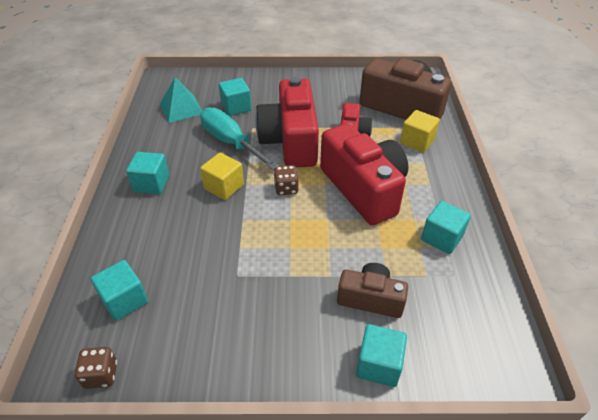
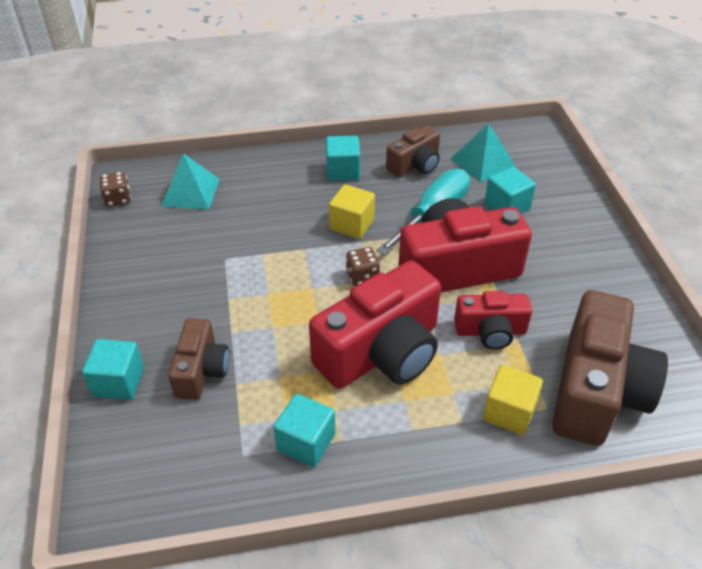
camera: 80 degrees right, 0 degrees up
turquoise cube [91,260,148,321] -> turquoise pyramid [162,153,220,210]
none -> brown camera [386,125,440,177]

